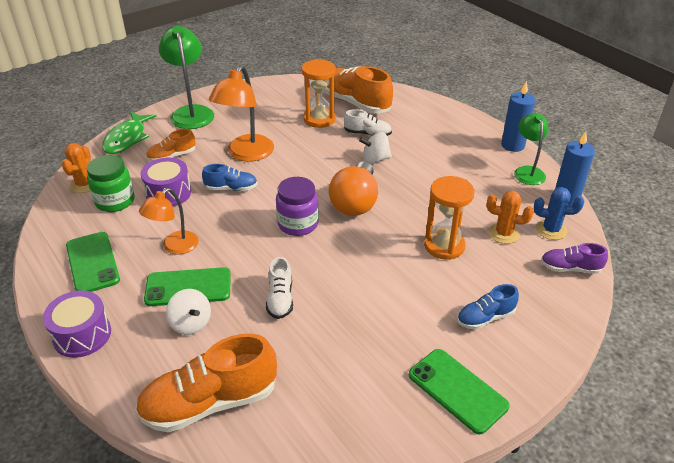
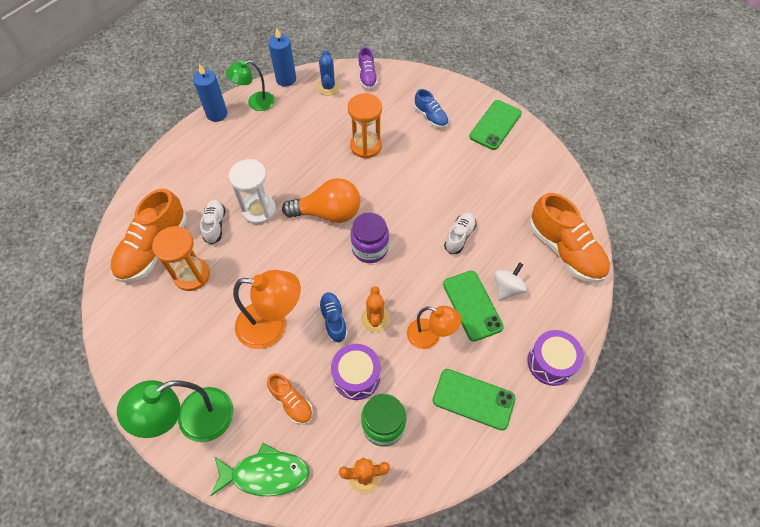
camera: 105 degrees left, 20 degrees up
green phone [66,232,120,292] -> green phone turned 60 degrees clockwise [433,369,516,430]
white shoe [266,257,293,319] -> white shoe turned 45 degrees counterclockwise [444,212,476,254]
white spinning top [359,132,392,164] -> white hourglass [229,159,276,225]
orange cactus [486,191,534,244] -> orange cactus moved to [361,286,390,333]

